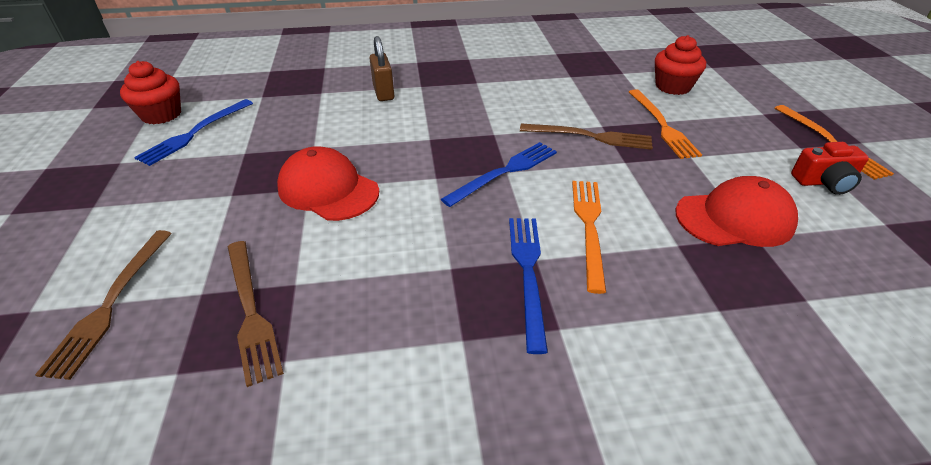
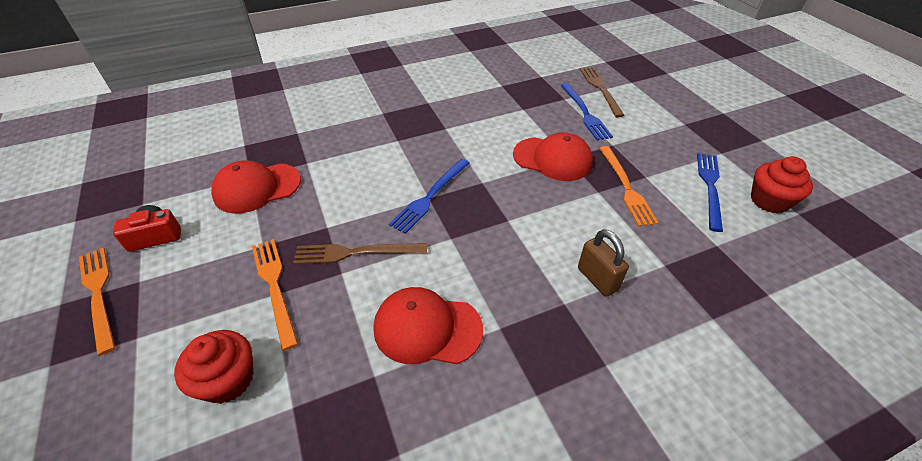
camera: 165 degrees right, 5 degrees up
brown fork [228,241,284,387] -> none
blue fork [509,218,548,354] -> blue fork moved to [560,83,613,140]
orange fork [572,181,606,294] -> orange fork moved to [599,146,659,227]
none -> red cap [374,287,483,364]

